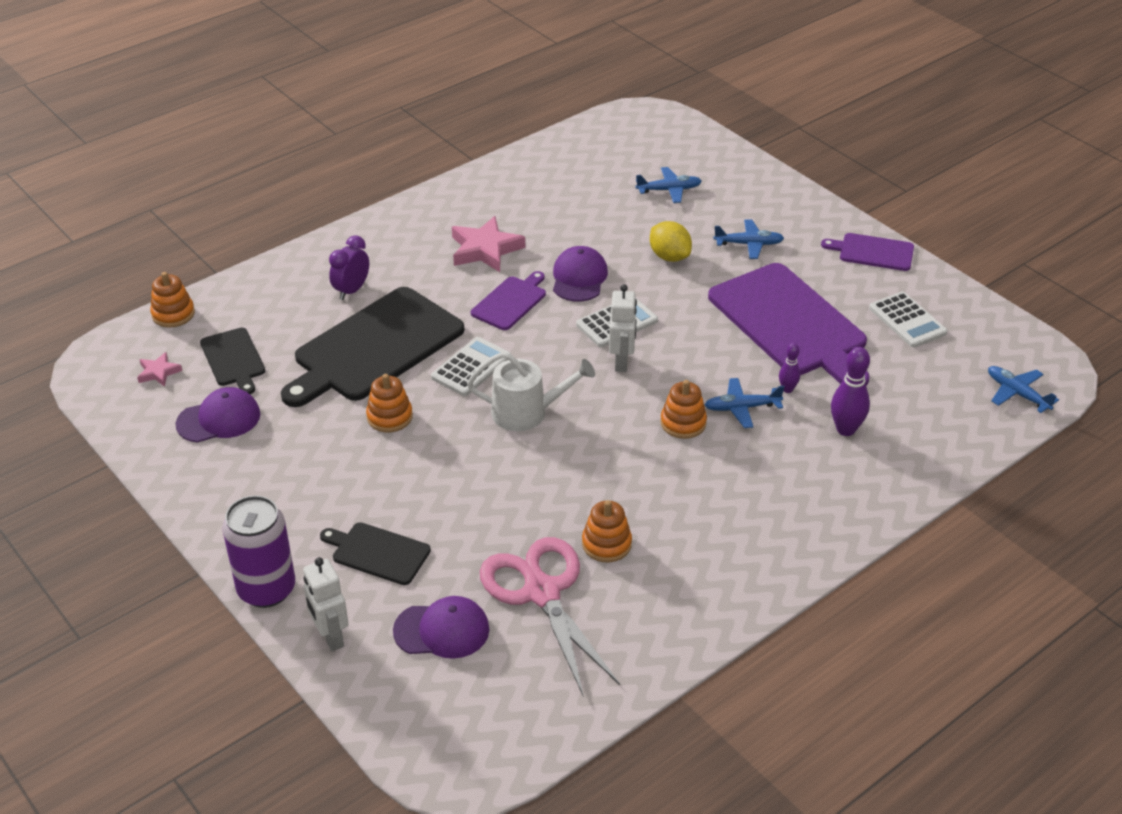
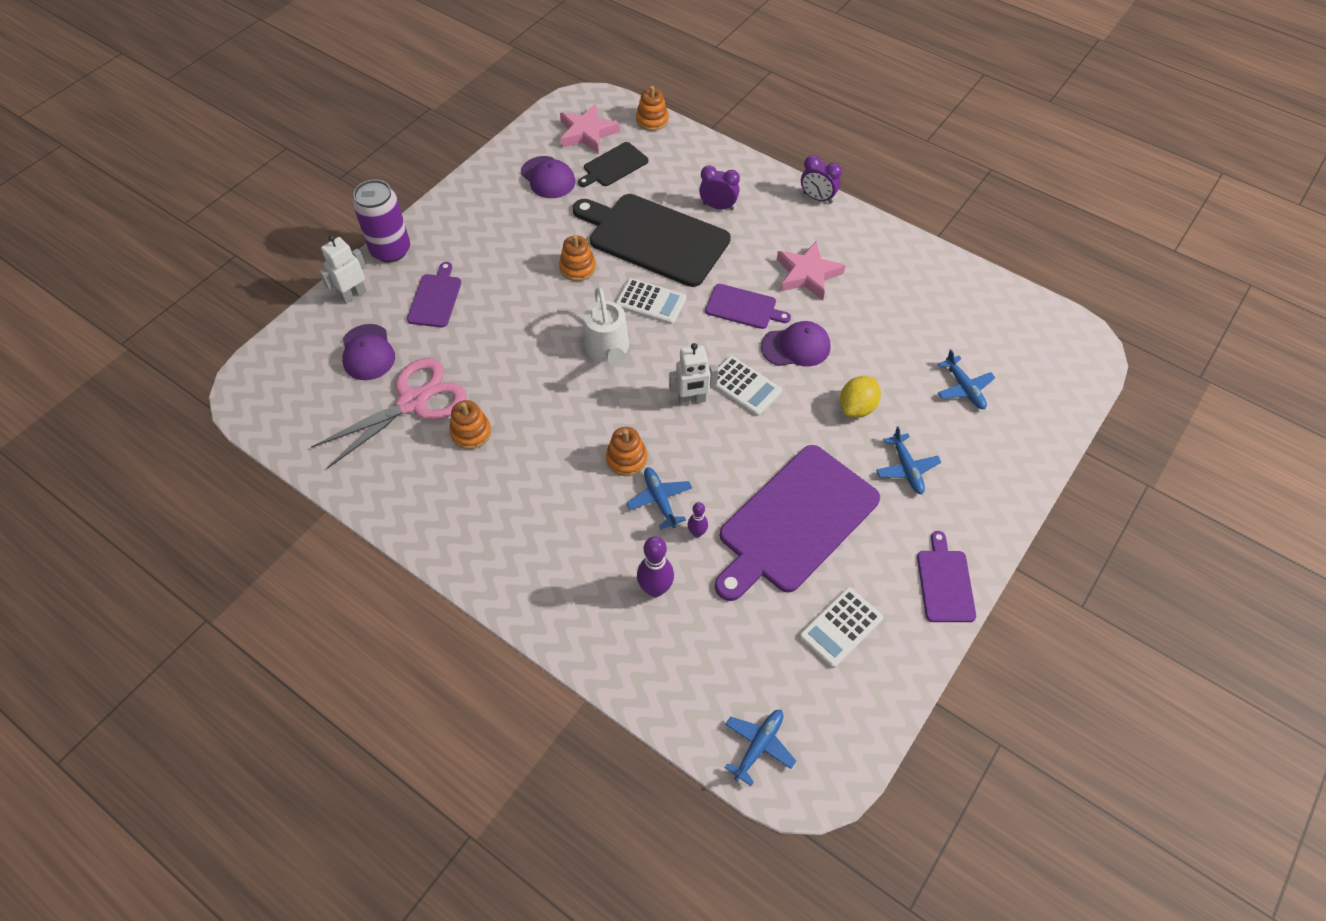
camera: 75 degrees right, 15 degrees up
pink star [137,352,182,387] -> pink star [560,104,620,154], size x1.89
black cutting board [320,522,431,585] -> purple cutting board [407,262,461,328]
none -> purple clock [801,155,842,204]

